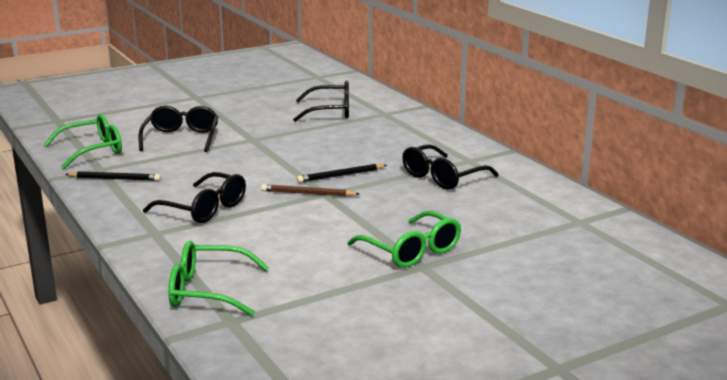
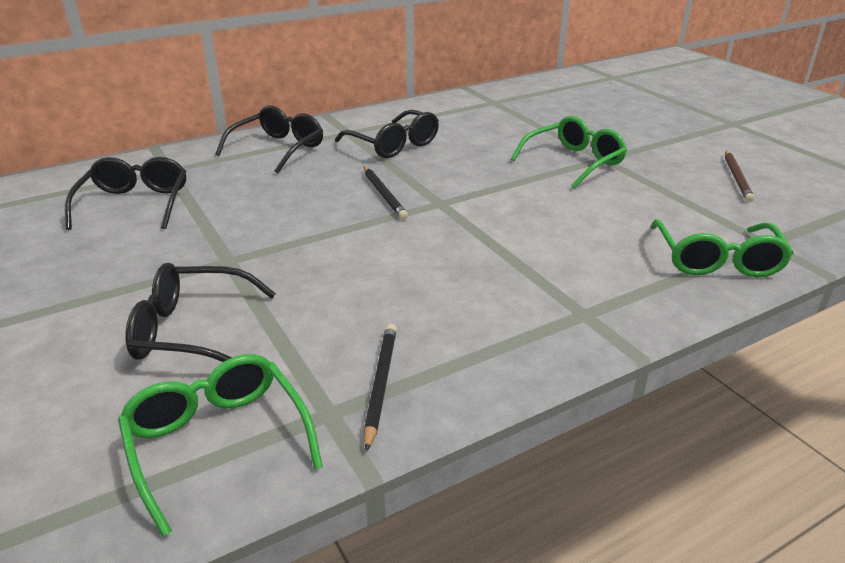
camera: 90 degrees left, 10 degrees up
black glasses [143,172,246,223] -> black glasses moved to [215,105,323,173]
brown pencil [261,184,359,197] -> brown pencil moved to [725,151,755,202]

